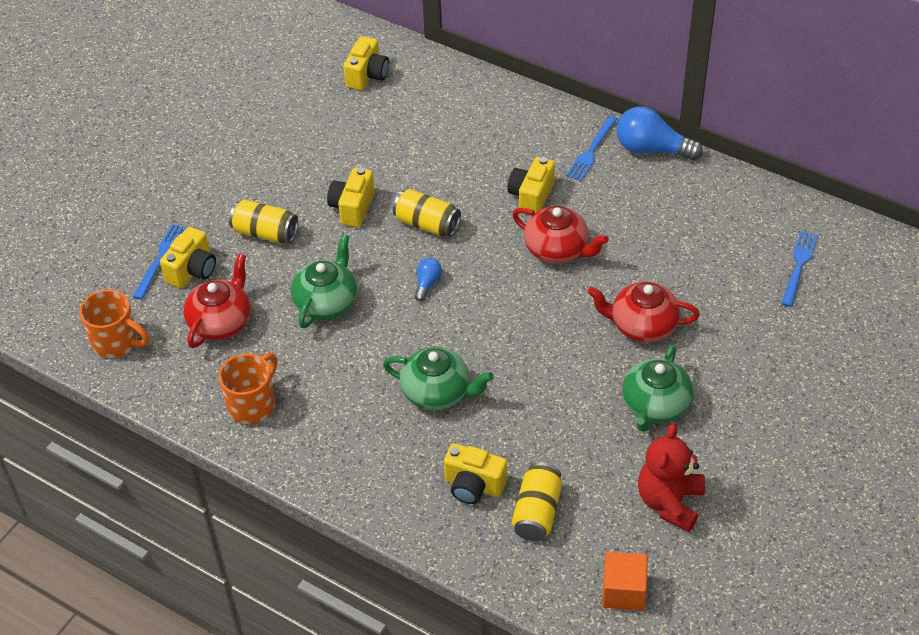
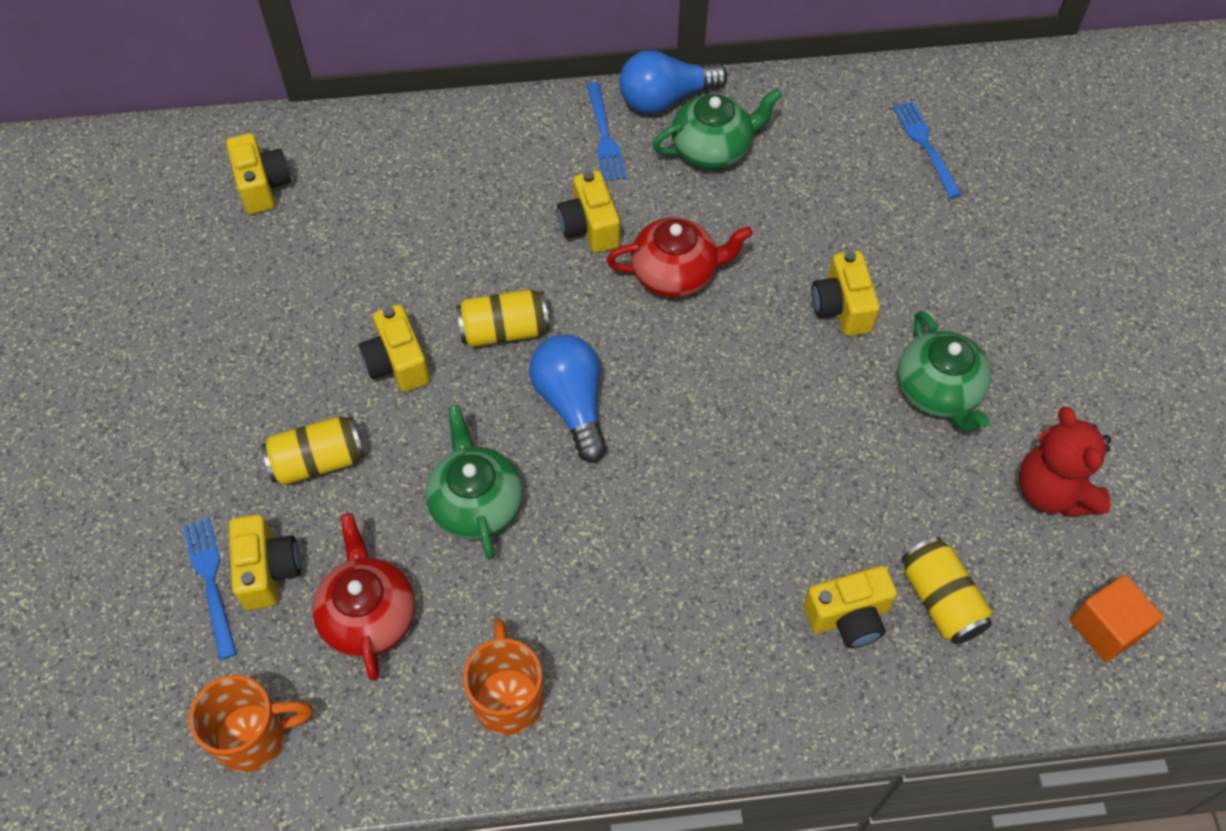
camera: 40 degrees left, 10 degrees up
green teapot [383,347,494,411] -> green teapot moved to [652,88,782,169]
blue light bulb [415,258,442,301] -> blue light bulb [529,335,607,462], size x1.99
red teapot [587,282,700,343] -> yellow camera [811,251,880,336]

